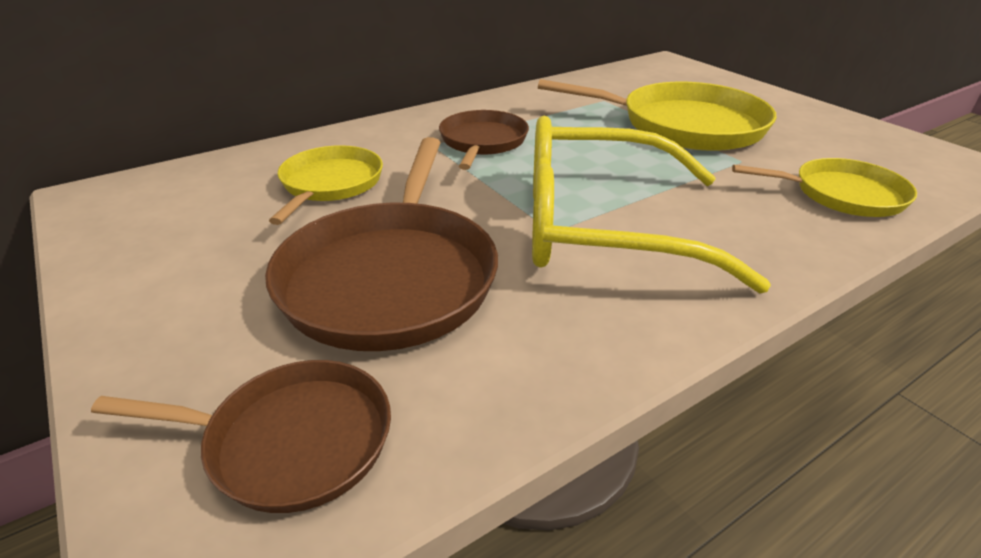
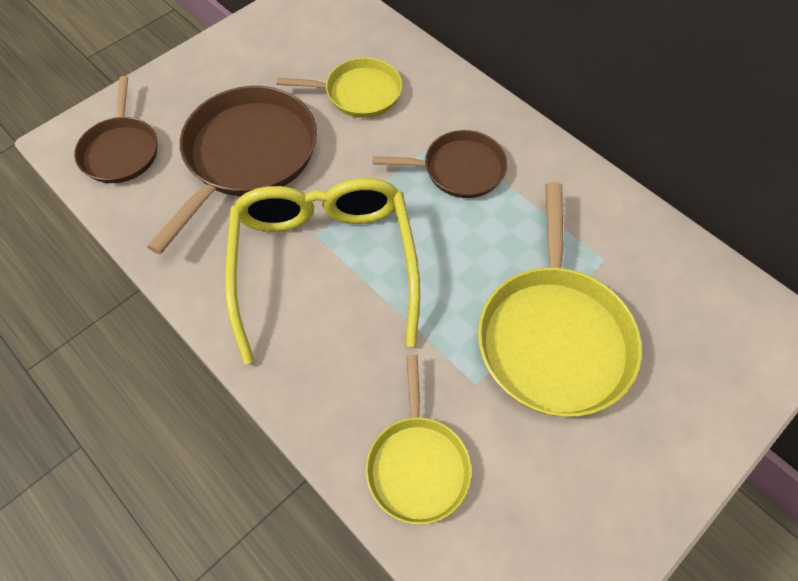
camera: 80 degrees right, 25 degrees up
brown pan [265,137,498,351] -> brown pan turned 120 degrees clockwise [147,86,317,254]

